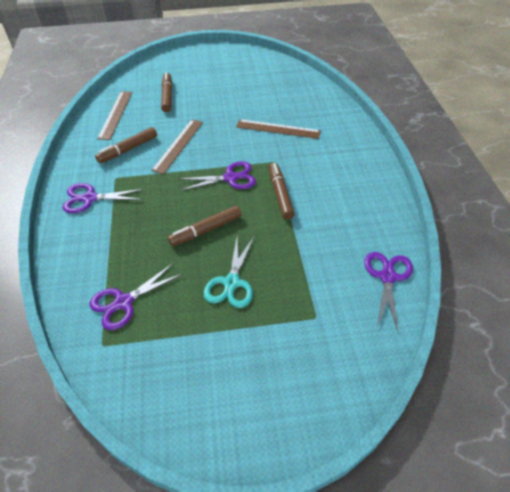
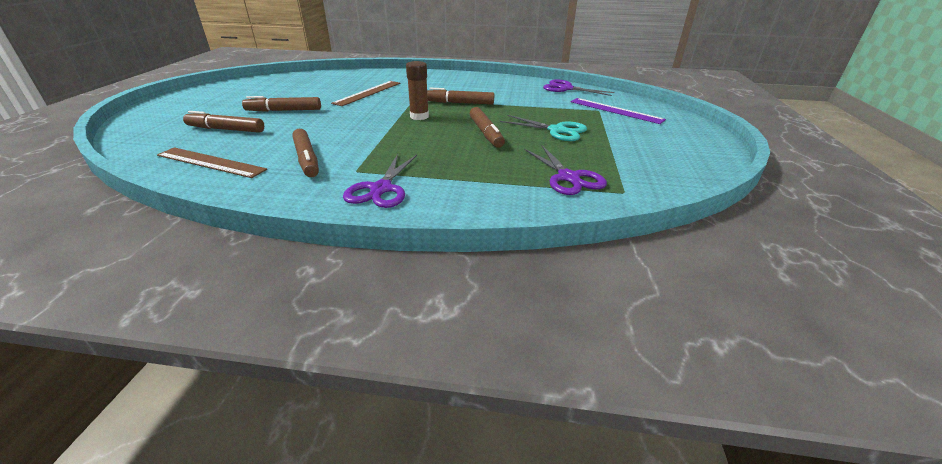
camera: 75 degrees left, 15 degrees down
brown ruler [151,119,203,174] -> none
purple scissors [180,161,256,191] -> brown glue stick [406,61,429,120]
none -> brown marker [242,96,321,112]
none -> purple ruler [571,98,666,124]

